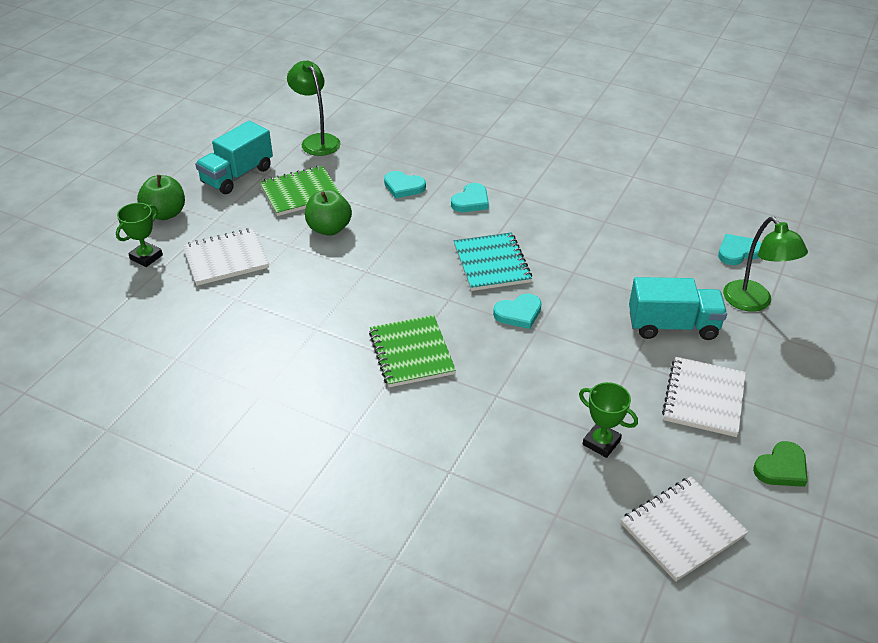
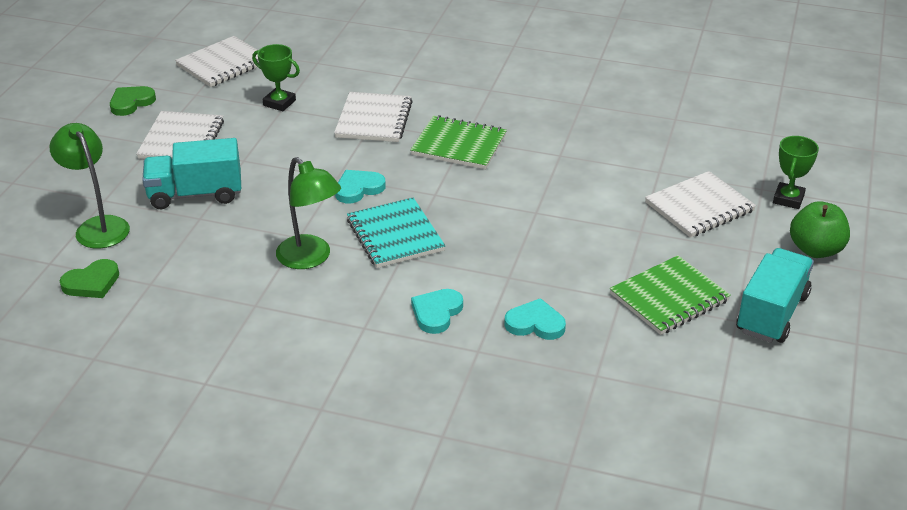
camera: 170 degrees right, 5 degrees down
green lamp [287,61,340,156] -> green lamp moved to [276,157,341,269]
green apple [305,190,352,236] -> none
green notebook [369,315,456,387] -> green notebook turned 45 degrees counterclockwise [410,115,507,169]
turquoise heart [718,234,761,265] -> green heart [60,259,119,298]
none -> white notebook [334,92,413,142]

